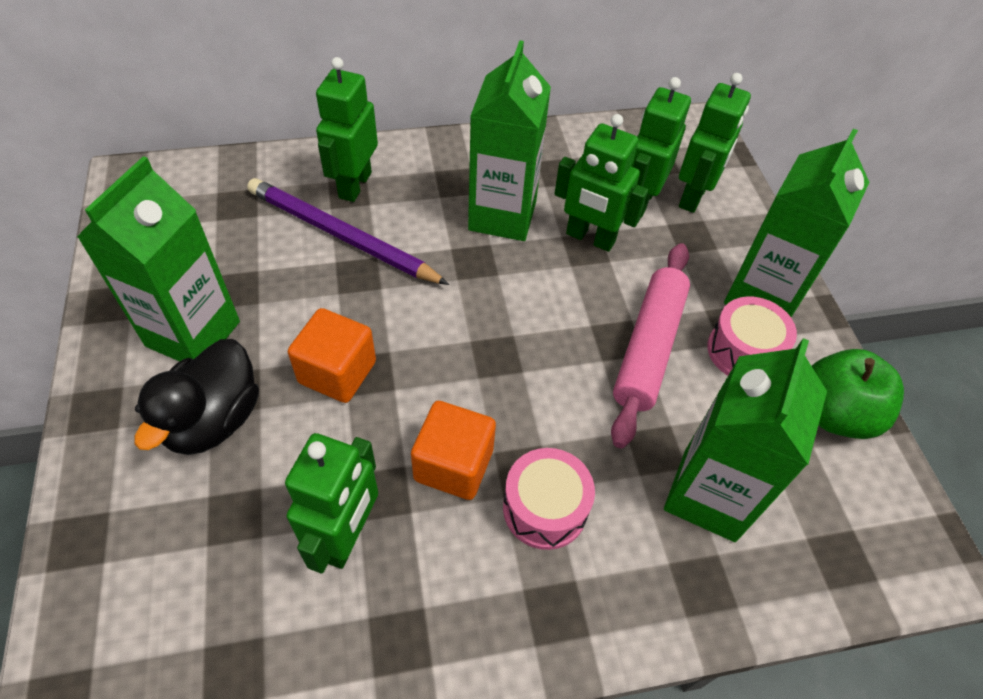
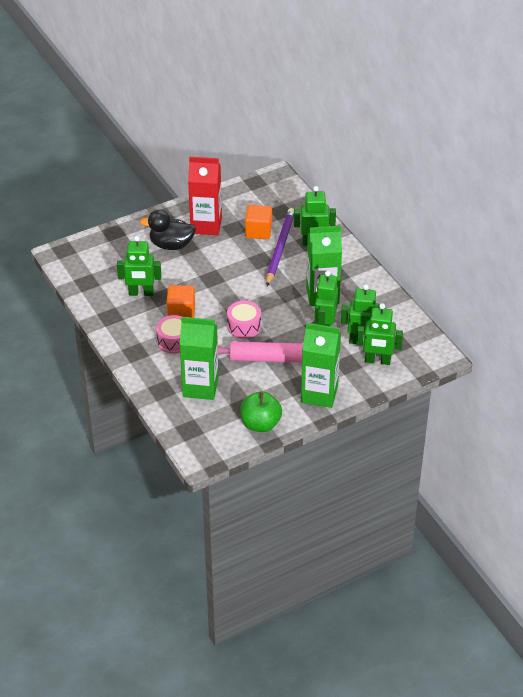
camera: 75 degrees right, 10 degrees down
green carton [77,156,240,362] -> red carton [188,157,222,235]
orange cube [288,308,376,403] -> orange cube moved to [245,205,272,239]
pink drum [707,296,797,375] -> pink drum moved to [227,301,261,339]

